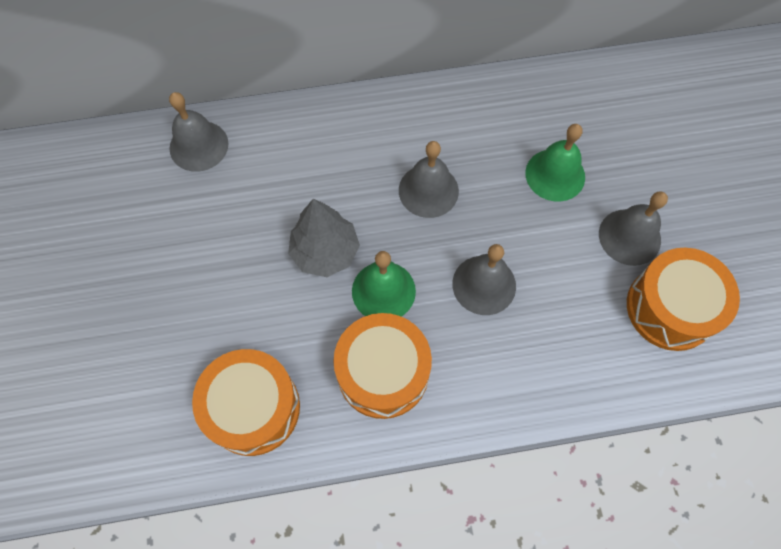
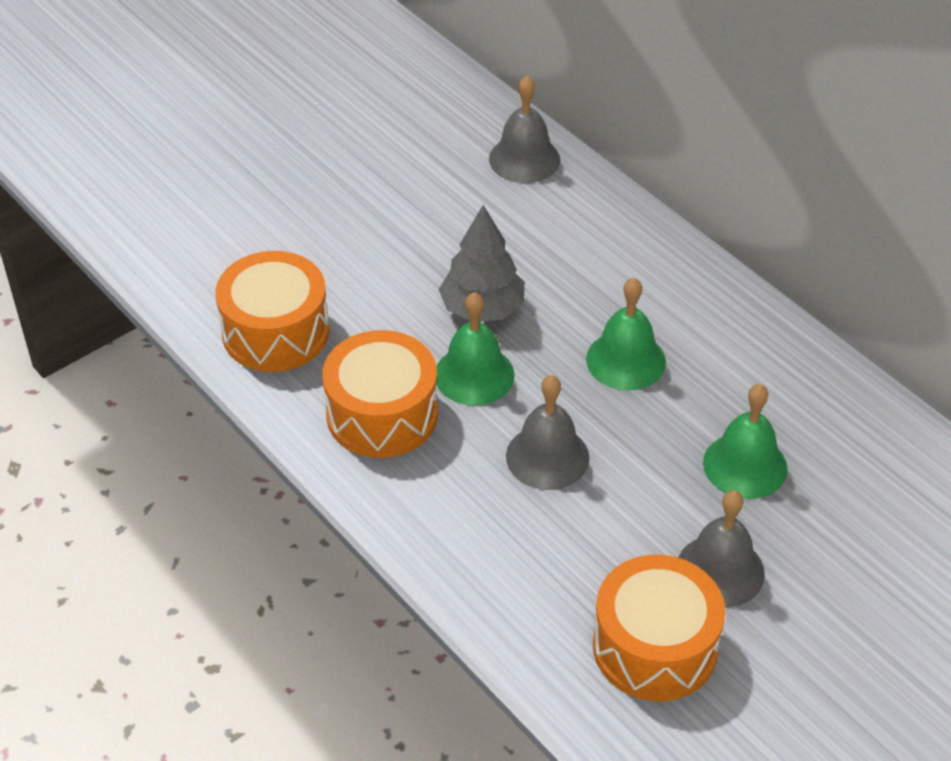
camera: 60 degrees right, 20 degrees down
grey bell [399,141,459,218] -> green bell [586,278,666,390]

